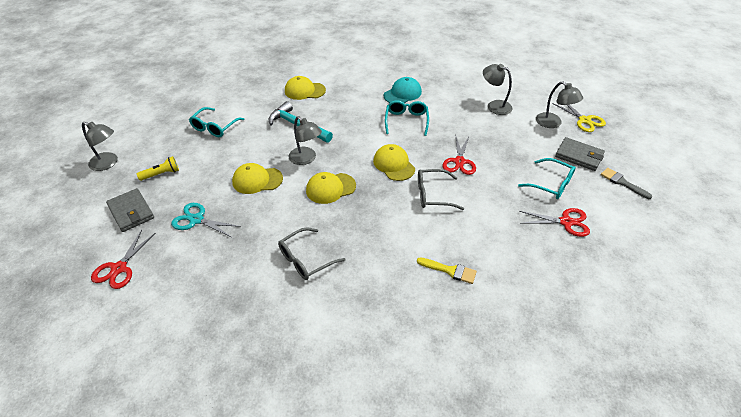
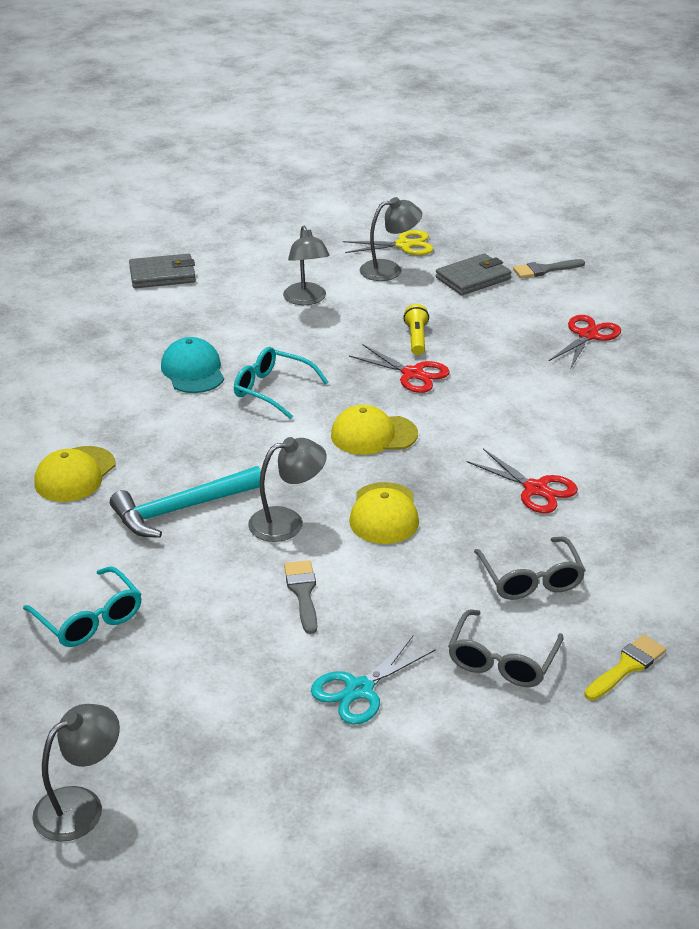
camera: 65 degrees left, 10 degrees down
red scissors [91,230,155,289] -> red scissors moved to [466,449,578,513]
grey wallet [106,188,154,232] -> grey wallet moved to [129,254,196,288]
yellow flashlight [137,156,179,181] -> yellow flashlight moved to [403,304,429,355]
yellow cap [232,163,283,194] -> grey brush [284,560,317,634]
yellow brush [417,257,477,284] -> yellow brush moved to [584,634,666,700]
grey glasses [418,169,464,210] -> grey glasses moved to [448,610,564,687]
grey lamp [483,64,513,115] -> grey lamp turned 75 degrees counterclockwise [283,226,330,305]
turquoise glasses [518,158,576,199] -> none

